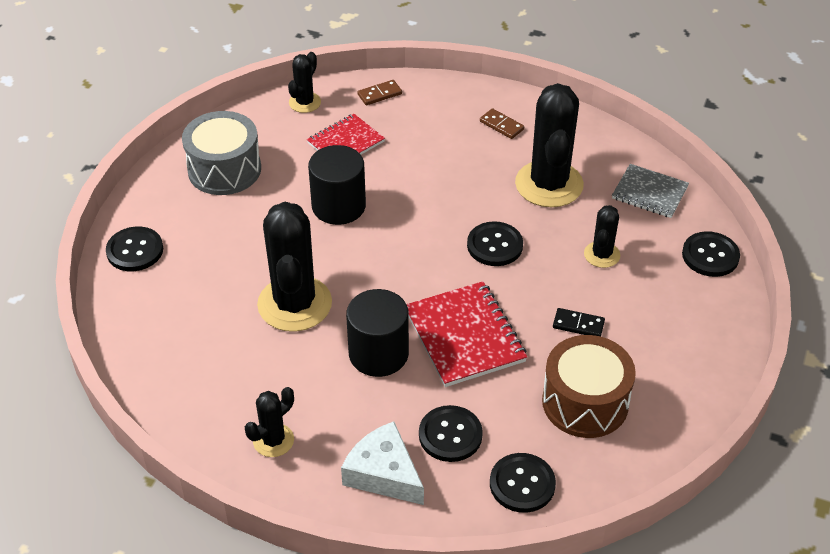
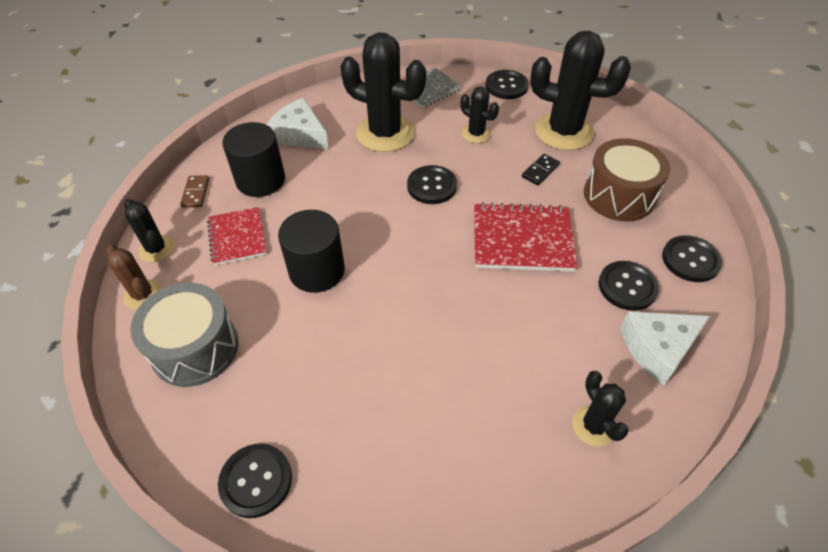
camera: 65 degrees left, 5 degrees up
black cactus [257,202,332,332] -> black cactus moved to [530,31,631,150]
black cylinder [346,289,409,377] -> black cylinder moved to [222,122,285,197]
brown domino [480,108,524,139] -> white cheese [267,98,329,149]
none -> brown cactus [106,245,162,310]

